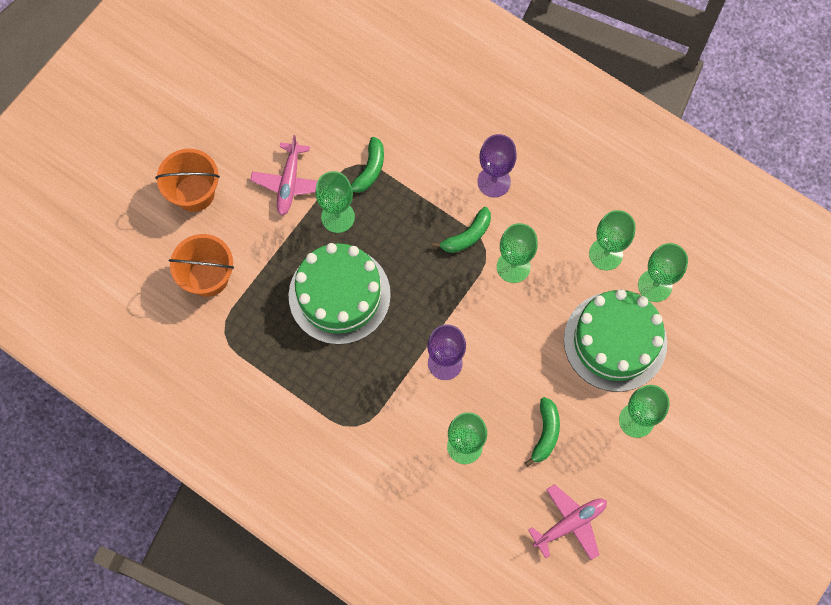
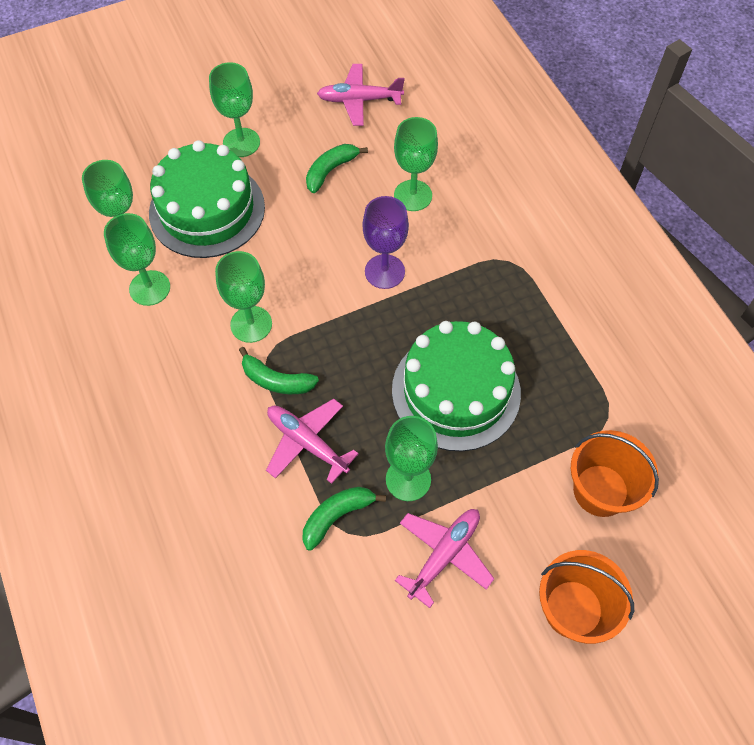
camera: 150 degrees left, 10 degrees down
green banana [432,207,491,253] -> green banana turned 150 degrees counterclockwise [239,347,319,394]
purple goblet [477,134,517,197] -> none
none -> pink plane [266,399,359,484]

